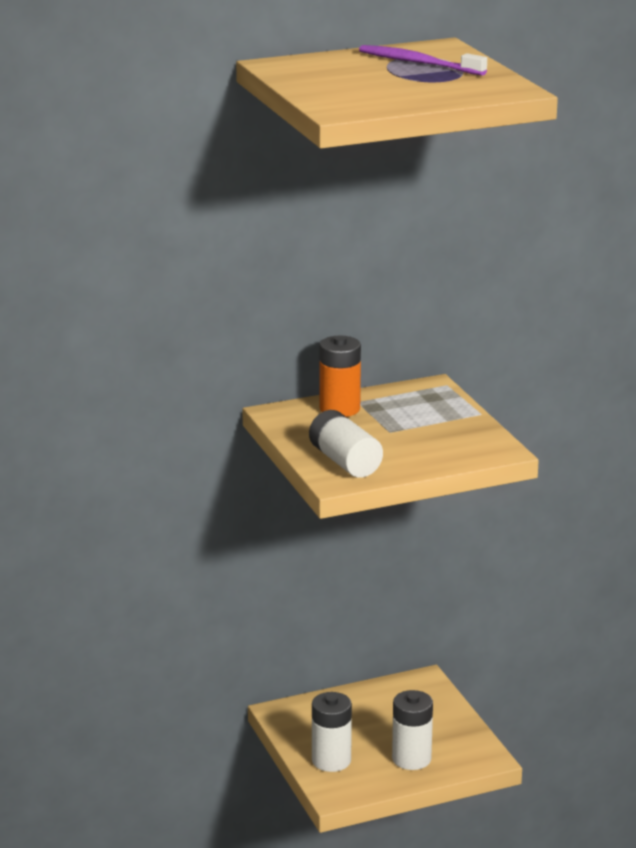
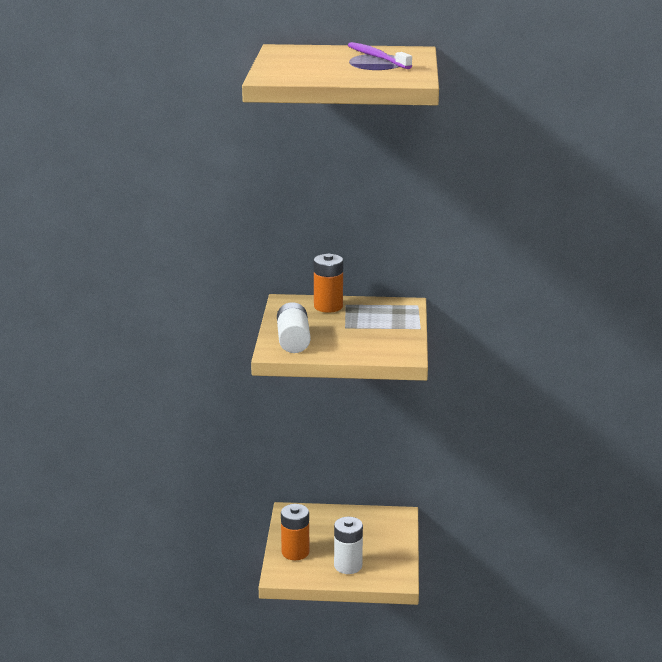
camera: 25 degrees right, 0 degrees up
white battery [312,692,352,772] -> orange battery [281,504,310,560]

